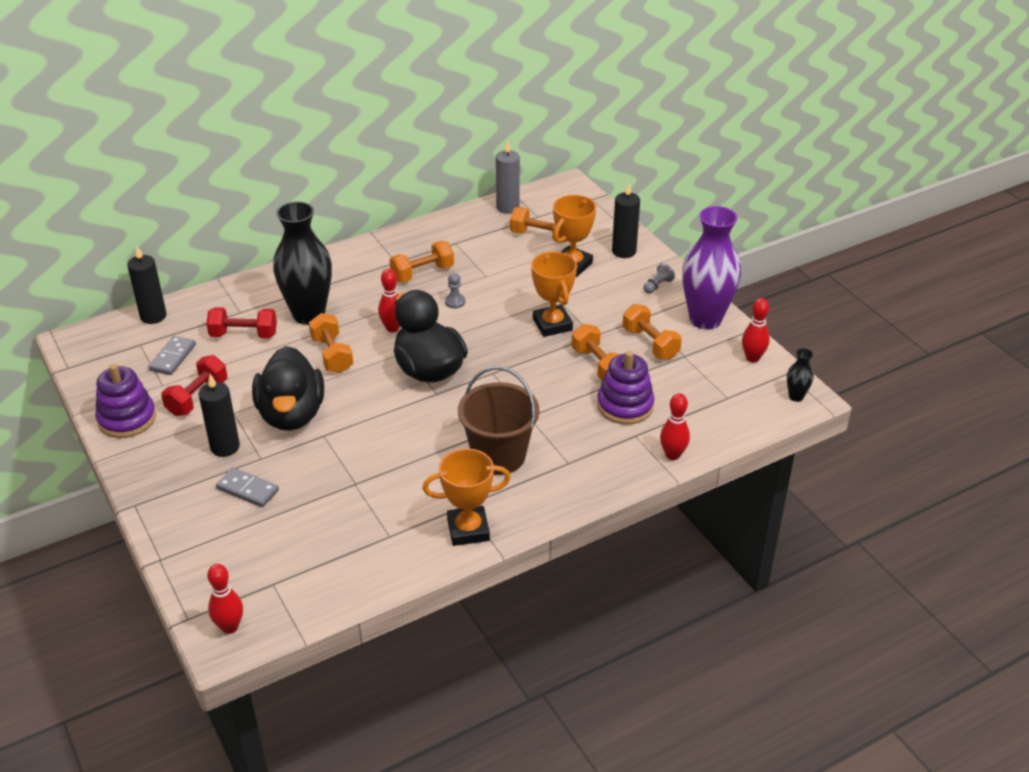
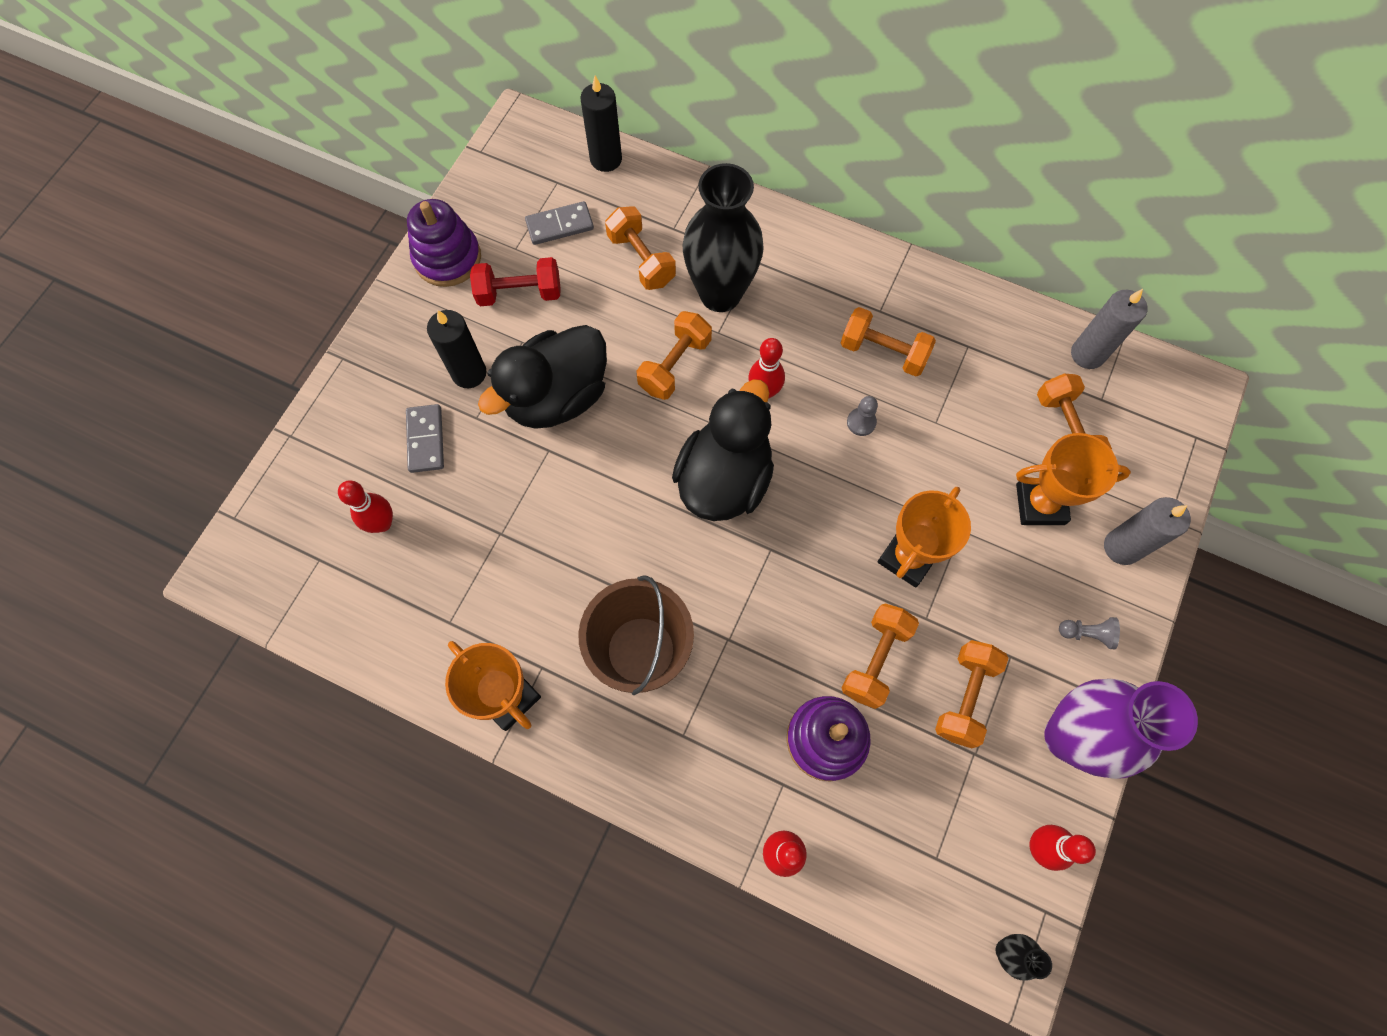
camera: 55 degrees right, 30 degrees up
red dumbbell [206,307,277,338] -> orange dumbbell [605,206,676,290]
red bowling pin [207,564,243,634] -> red bowling pin moved to [338,480,393,533]
black candle [612,183,640,258] -> grey candle [1104,497,1191,565]

